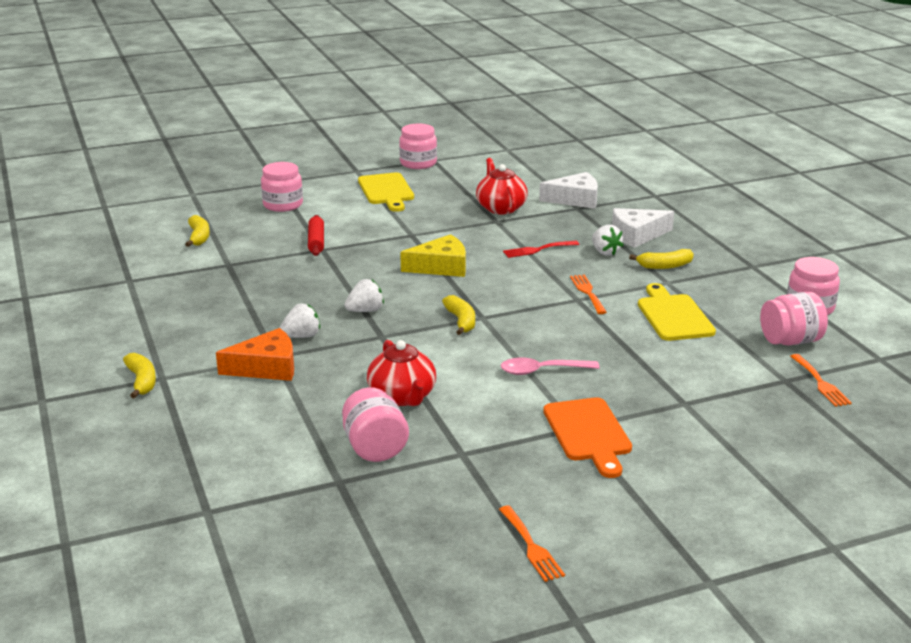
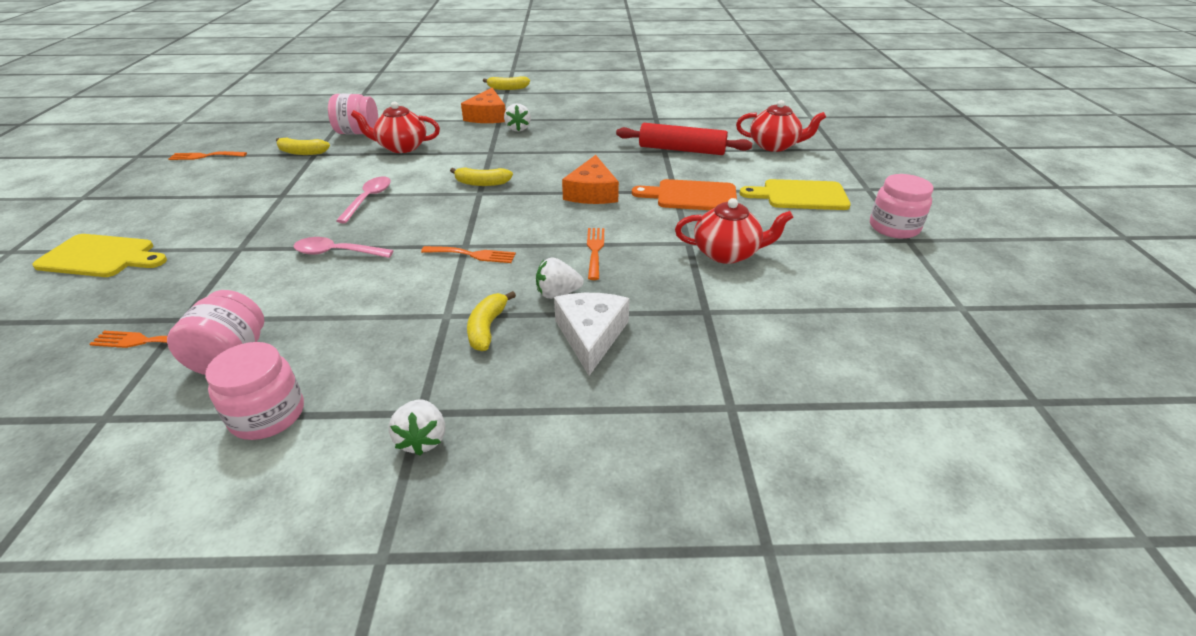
camera: 110 degrees right, 10 degrees up
yellow banana [185,215,210,247] -> yellow banana moved to [276,138,330,155]
pink jar [261,162,303,212] -> red teapot [736,100,826,152]
red rolling pin [308,215,324,256] -> red rolling pin [616,123,752,155], size x1.61
white strawberry [344,279,384,312] -> white strawberry moved to [389,400,445,456]
yellow cheese [400,234,466,277] -> orange cheese [562,155,619,204]
red fork [503,241,579,258] -> orange fork [587,228,604,280]
white cheese [539,172,598,209] -> none
orange cutting board [543,397,632,478] -> orange cutting board moved to [632,179,737,210]
yellow cutting board [638,283,716,341] -> yellow cutting board moved to [32,234,167,277]
none -> pink spoon [294,237,394,258]

